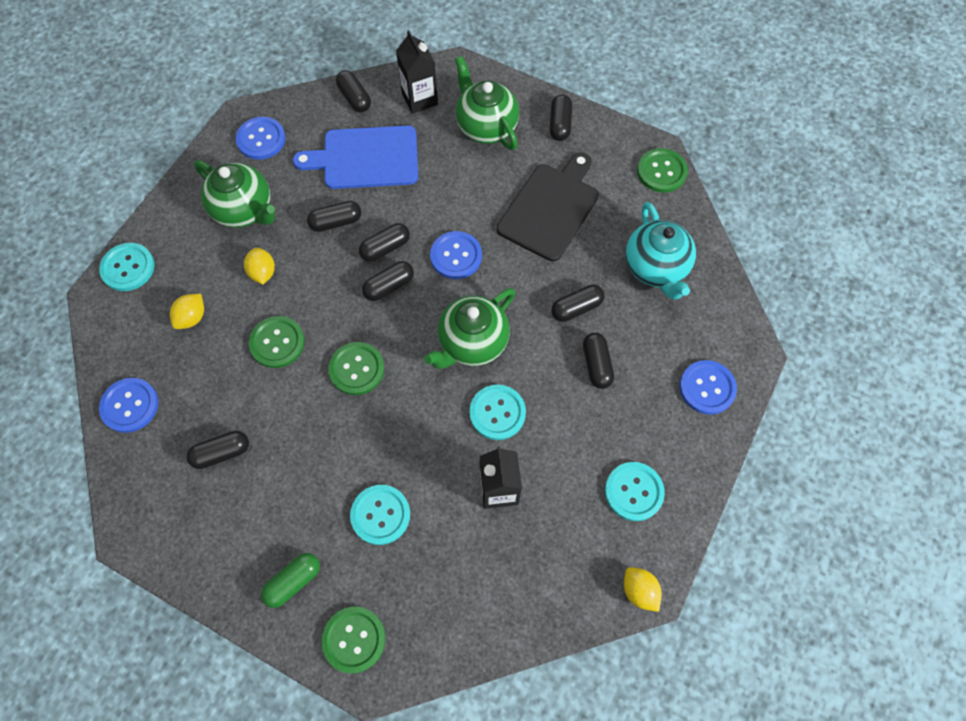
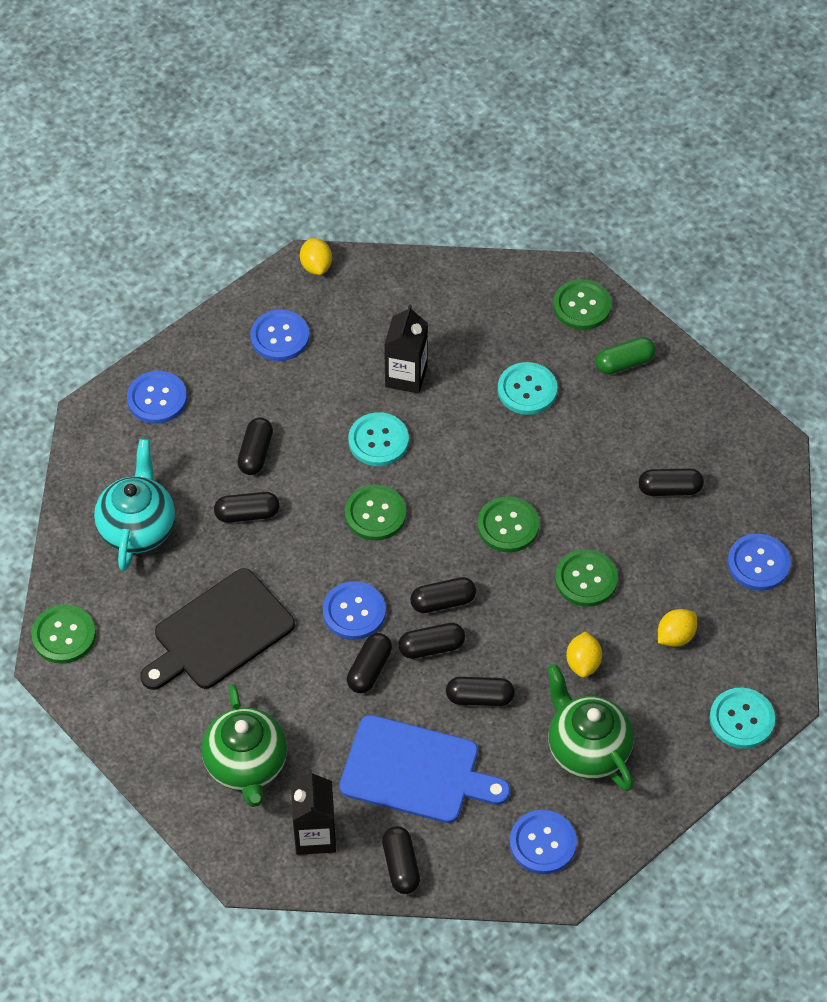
camera: 160 degrees left, 10 degrees down
green teapot [424,288,516,369] -> green button [345,485,406,541]
black capsule [550,94,572,141] -> black capsule moved to [347,633,392,693]
turquoise button [605,462,665,521] -> blue button [250,310,309,361]

